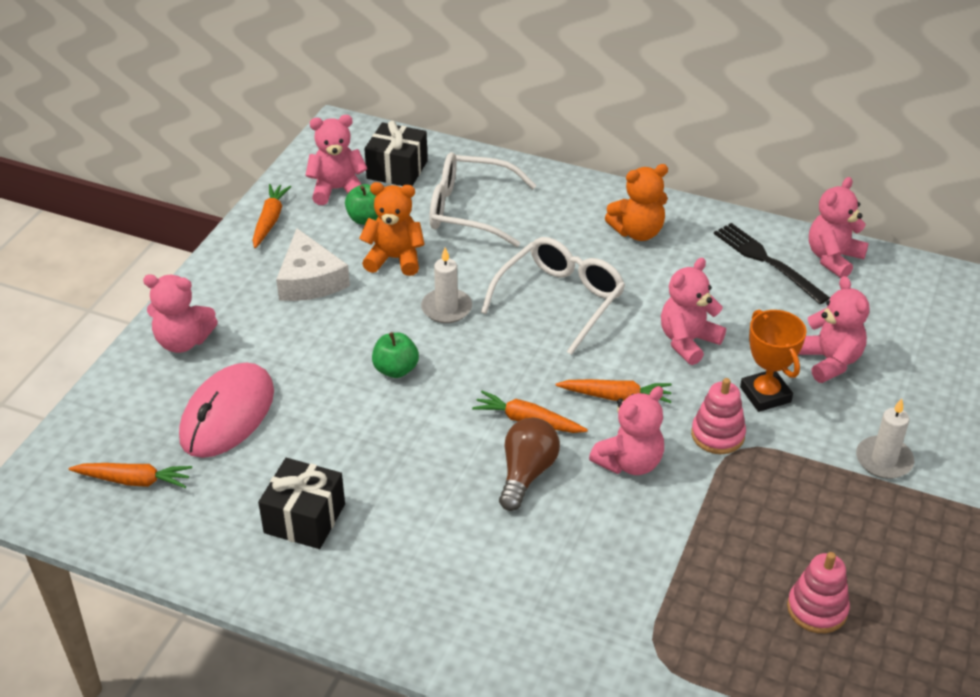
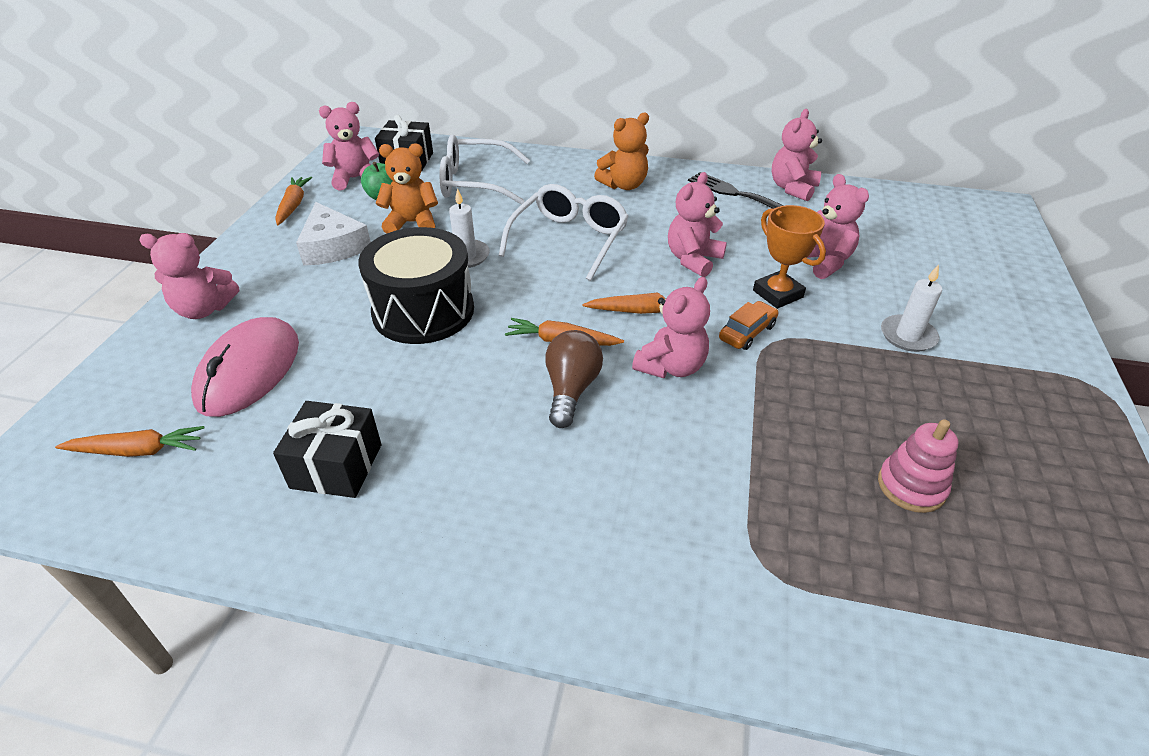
camera: 10 degrees left, 0 degrees up
green apple [372,332,419,378] -> black drum [358,227,474,344]
pink stacking toy [691,378,746,454] -> orange car [719,301,779,350]

